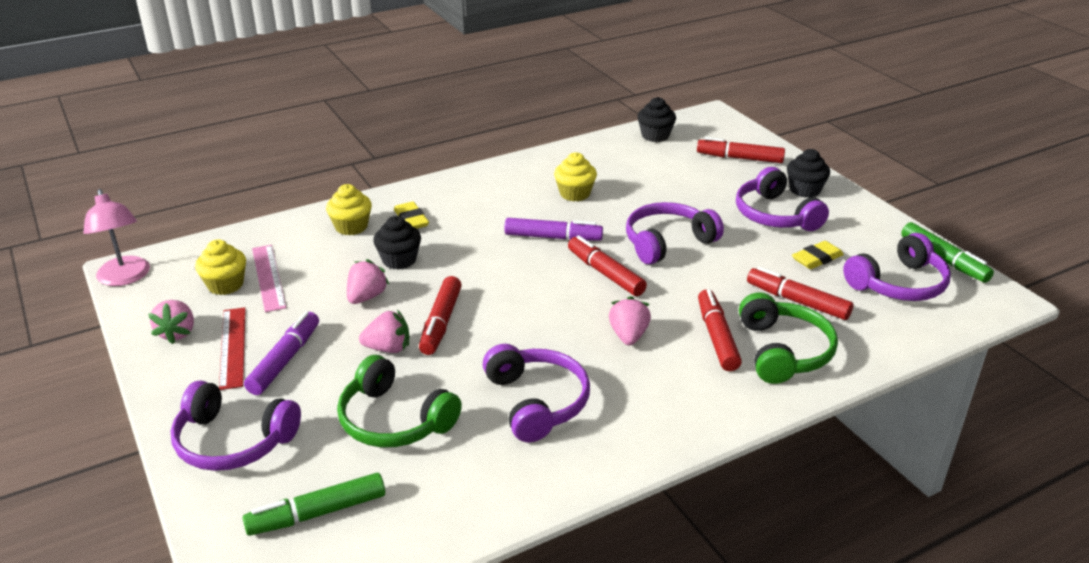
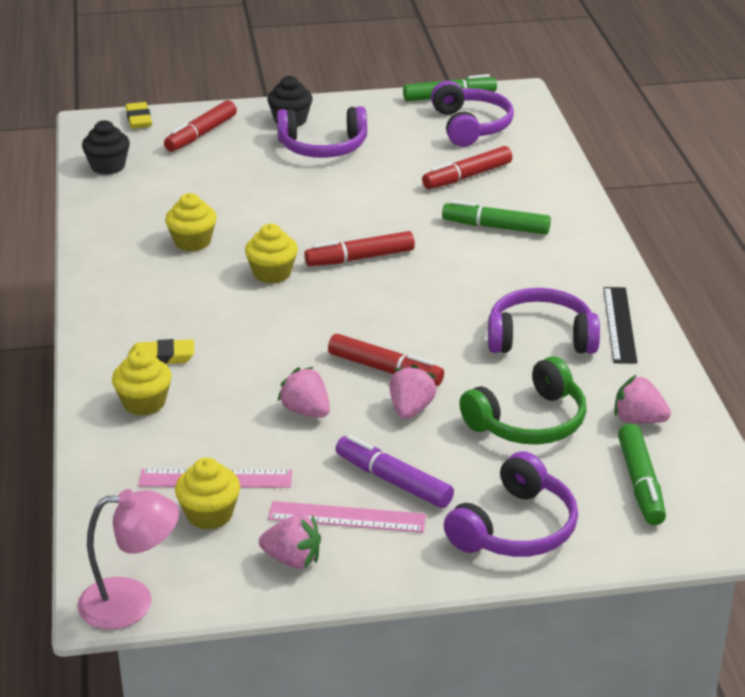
camera: 70 degrees left, 0 degrees up
red ruler [219,307,246,390] -> pink ruler [268,501,426,533]
black cupcake [373,216,421,269] -> none
purple marker [504,218,603,241] -> yellow cupcake [245,224,298,284]
pink strawberry [609,296,651,345] -> pink strawberry moved to [614,375,671,423]
purple headphones [626,202,724,265] -> none
red marker [698,289,742,371] -> green marker [442,200,551,234]
green headphones [739,292,838,384] -> none
yellow eraser [792,241,844,269] -> yellow eraser moved to [126,102,152,129]
none -> black ruler [603,287,637,364]

